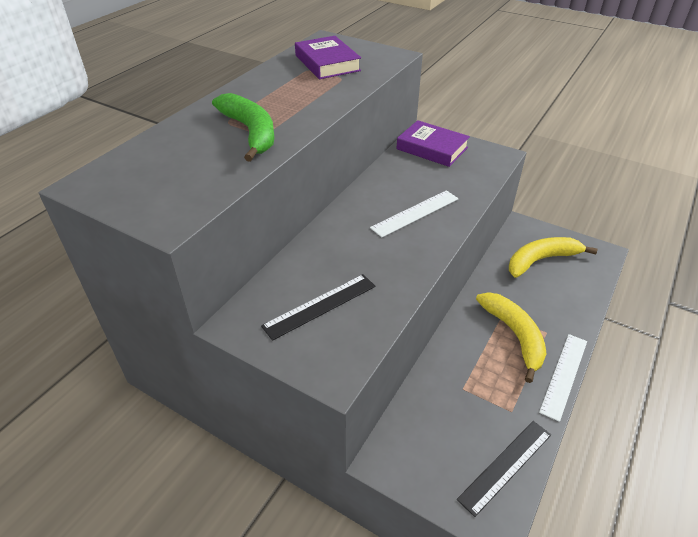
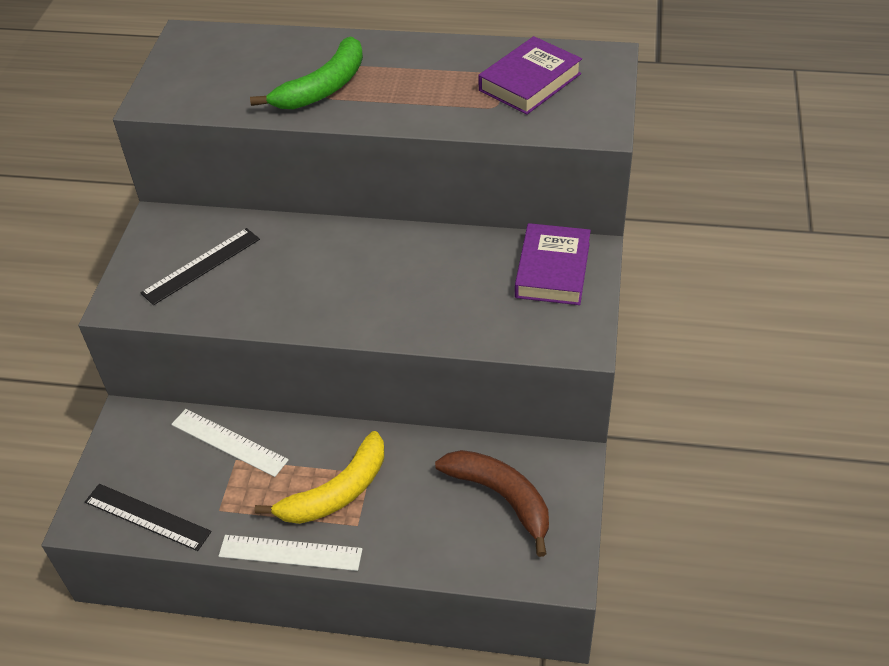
camera: 70 degrees right, 5 degrees up
black ruler [261,274,376,341] -> black ruler turned 75 degrees counterclockwise [141,228,260,305]
white ruler [370,190,458,237] -> white ruler moved to [171,409,289,477]
yellow banana [509,237,597,278] -> brown banana [435,450,549,557]

